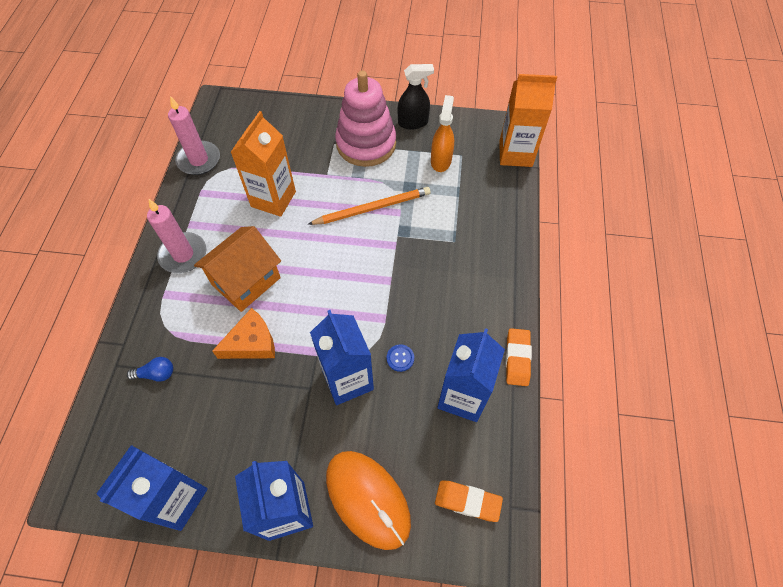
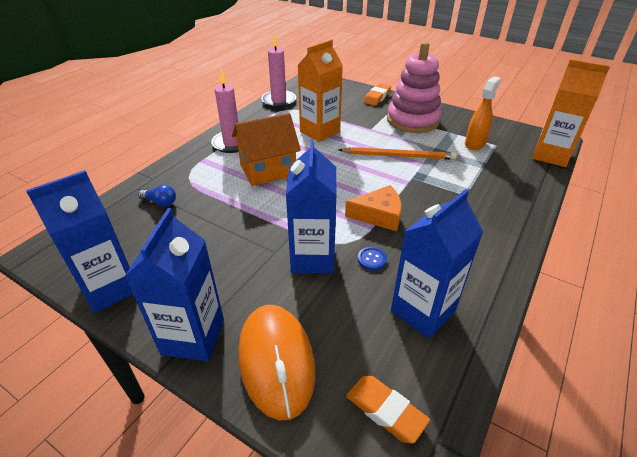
camera: 25 degrees right, 20 degrees down
orange cheese [212,308,275,359] -> orange cheese moved to [345,185,401,231]
black spray bottle [398,64,434,130] -> none
orange eraser [506,328,532,386] -> orange eraser moved to [363,83,391,106]

